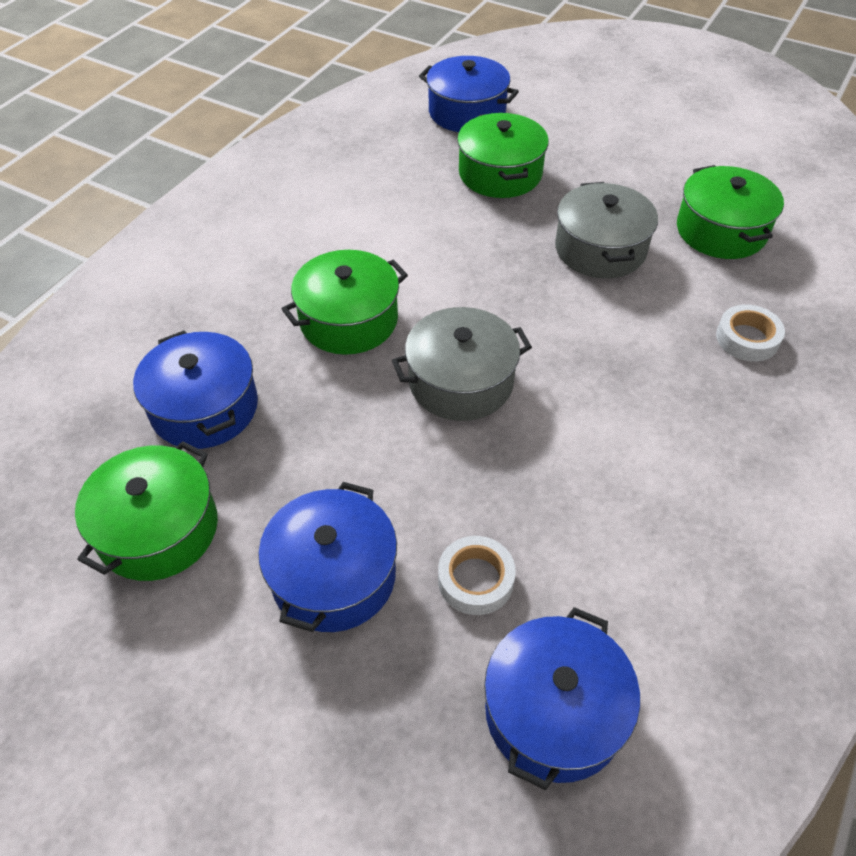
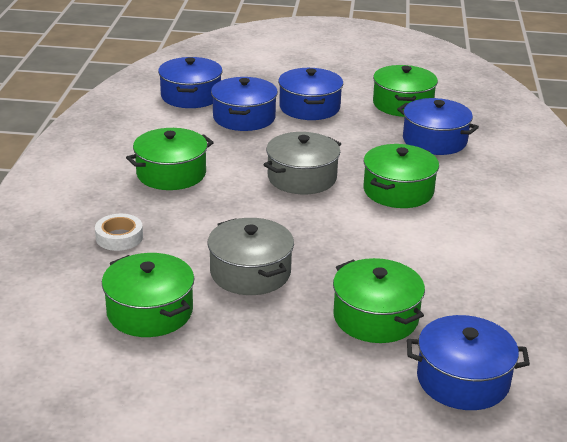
camera: 155 degrees right, 20 degrees down
white tape [438,536,516,615] -> blue pot [211,77,278,131]
none -> green pot [126,128,214,190]

